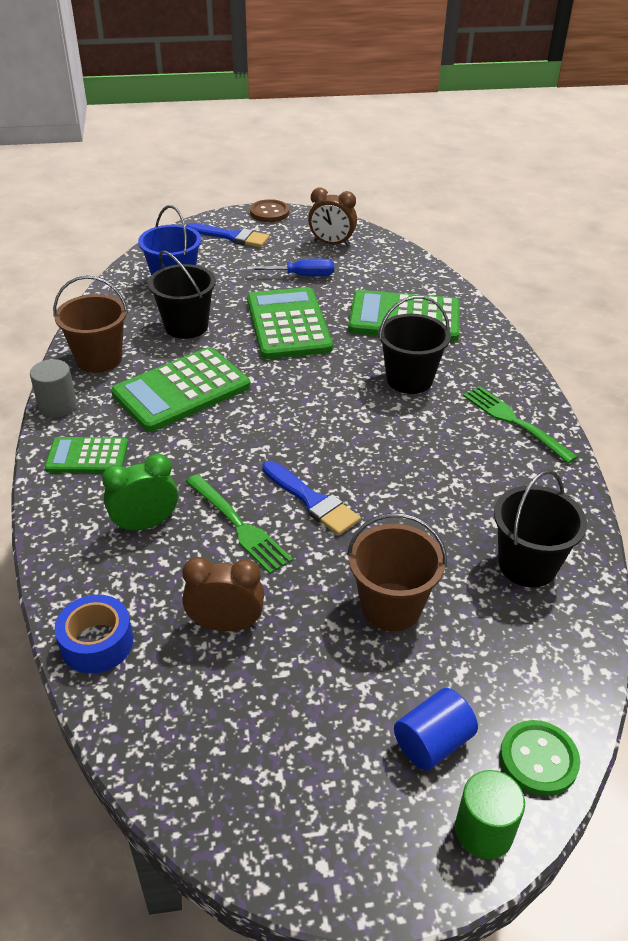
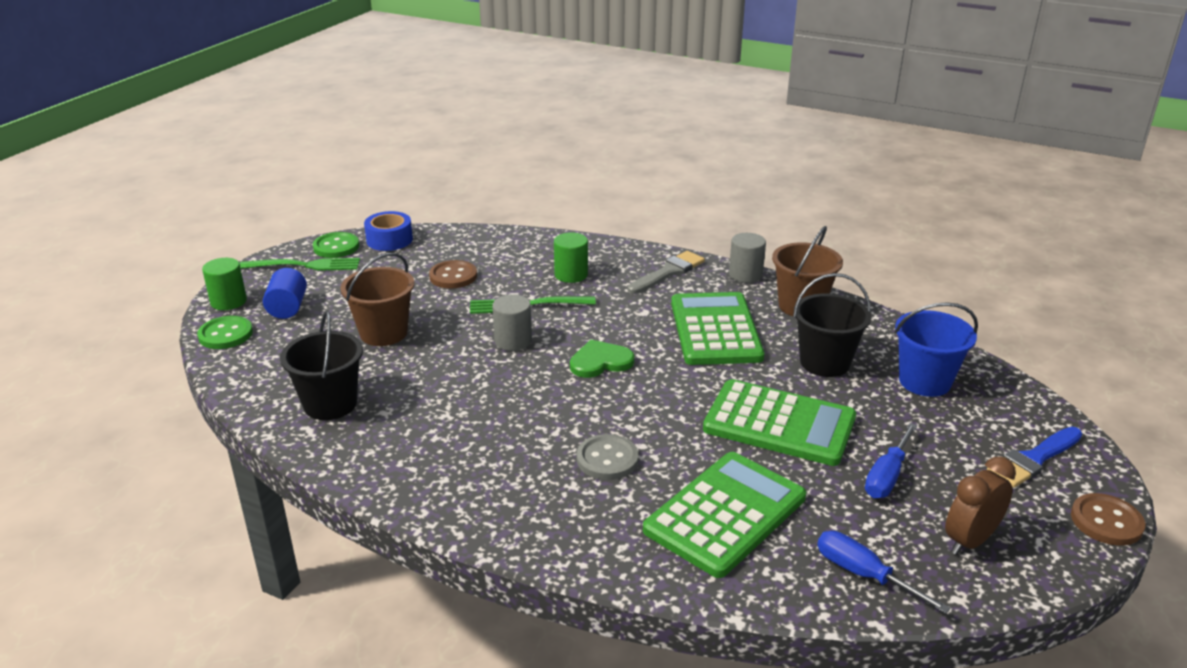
camera: 125 degrees right, 10 degrees down
green calculator [45,437,128,473] -> grey brush [628,251,705,294]
blue tape [55,595,133,674] -> blue tape moved to [364,211,413,251]
green clock [102,454,178,533] -> green cylinder [554,232,588,283]
brown clock [182,557,264,631] -> brown button [429,260,477,288]
blue brush [262,461,360,535] -> grey cylinder [492,295,532,351]
black bucket [378,296,451,394] -> grey button [577,434,638,480]
green fork [463,386,577,464] -> green fork moved to [240,258,360,271]
none -> green button [313,232,359,258]
none -> green heart [570,340,635,378]
none -> blue screwdriver [817,531,951,614]

